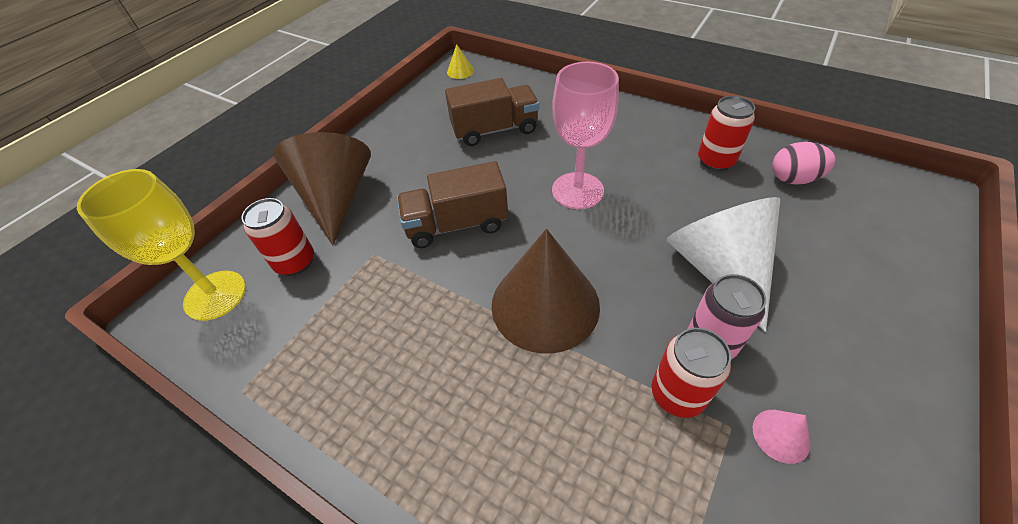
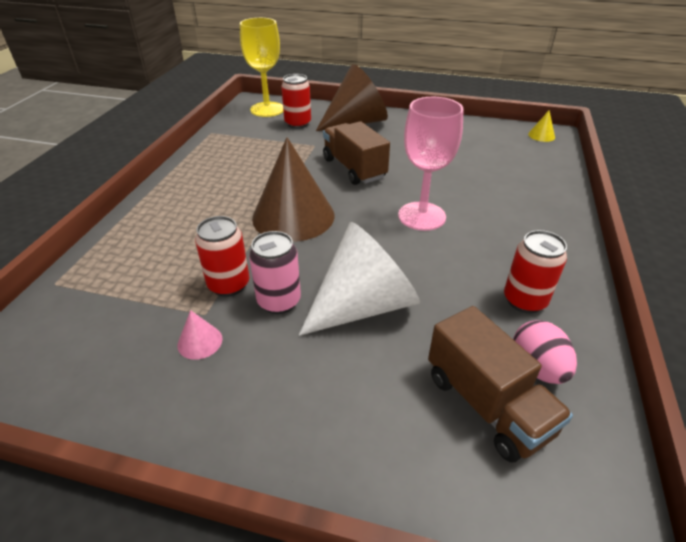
camera: 70 degrees right, 10 degrees down
brown truck [445,78,539,146] -> brown truck moved to [428,306,573,462]

